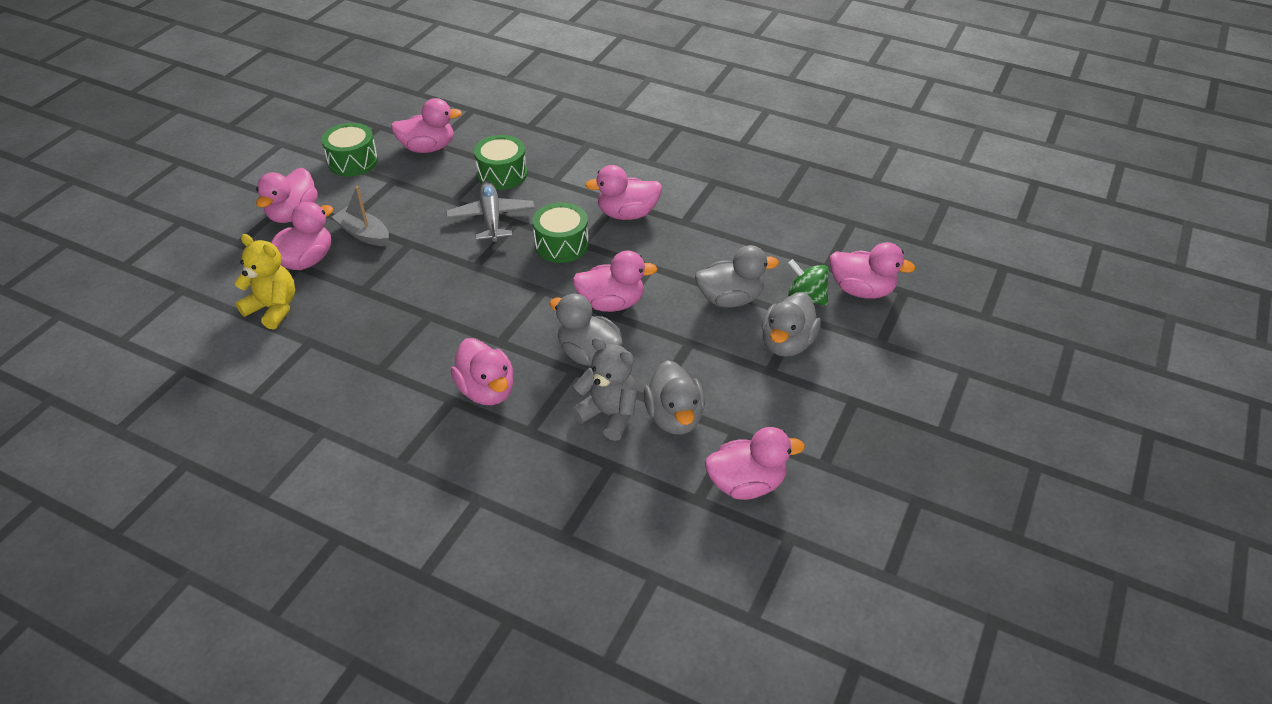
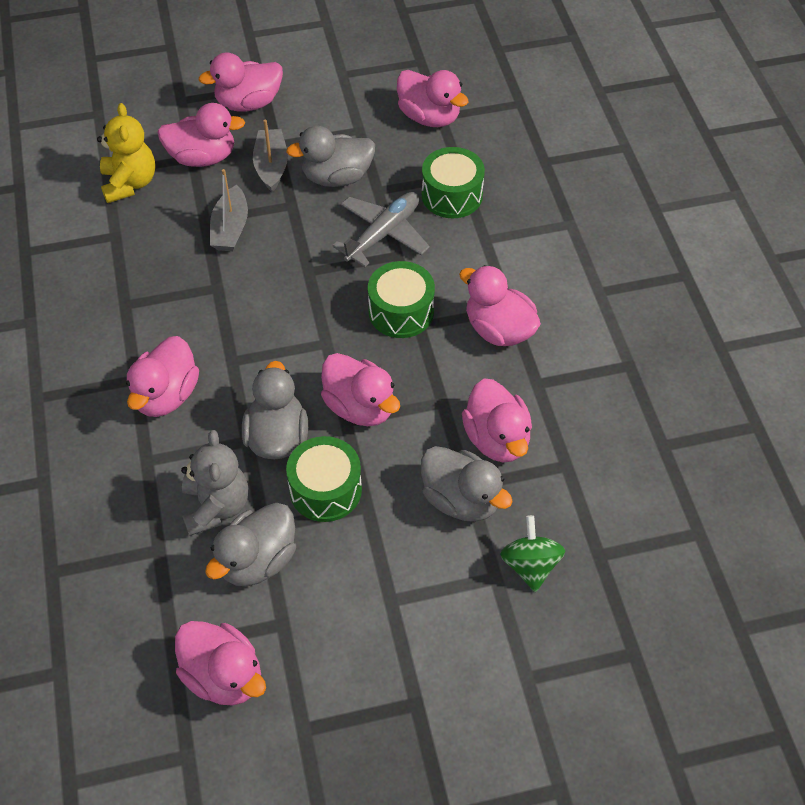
camera: 50 degrees right, 10 degrees up
green drum [321,123,378,176] -> green drum moved to [286,436,362,522]
grey duck [762,292,821,357] -> grey duck moved to [286,126,375,187]
pink duck [830,242,916,299] -> pink duck moved to [462,379,532,462]
none -> grey boat [210,169,248,251]

